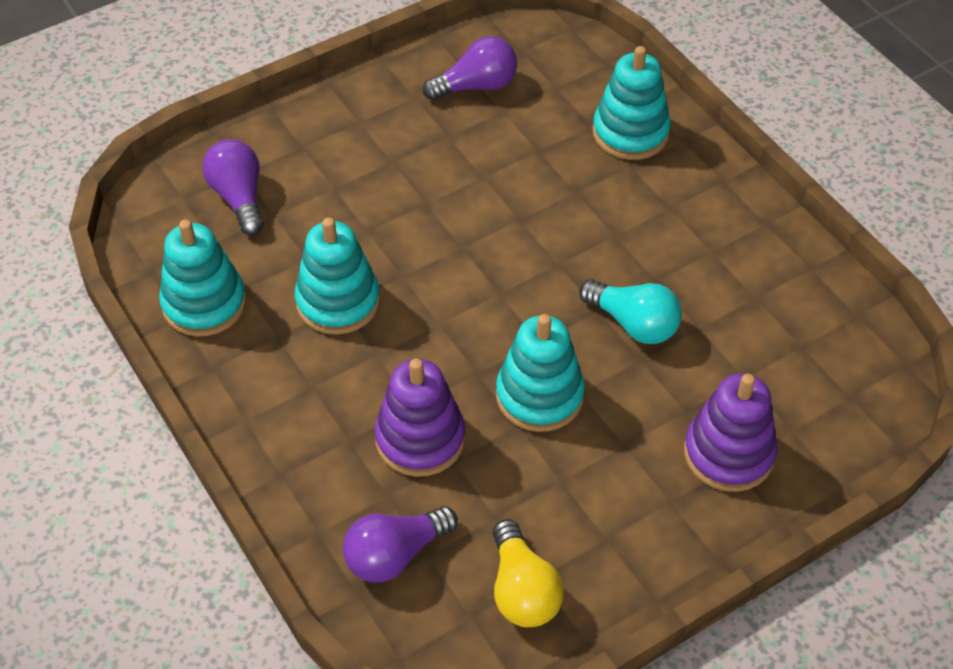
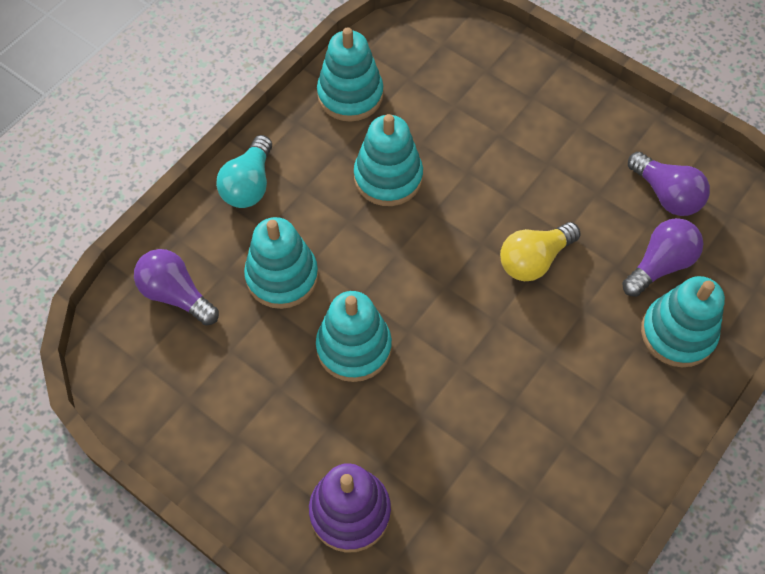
camera: 70 degrees right, 10 degrees up
purple light bulb [203,139,264,235] -> purple light bulb moved to [622,218,704,297]
purple stacking toy [374,359,465,477] -> turquoise stacking toy [244,217,318,309]
yellow light bulb [493,519,564,627] -> yellow light bulb moved to [500,222,580,281]
turquoise light bulb [579,279,682,344] -> turquoise light bulb moved to [216,135,272,208]

